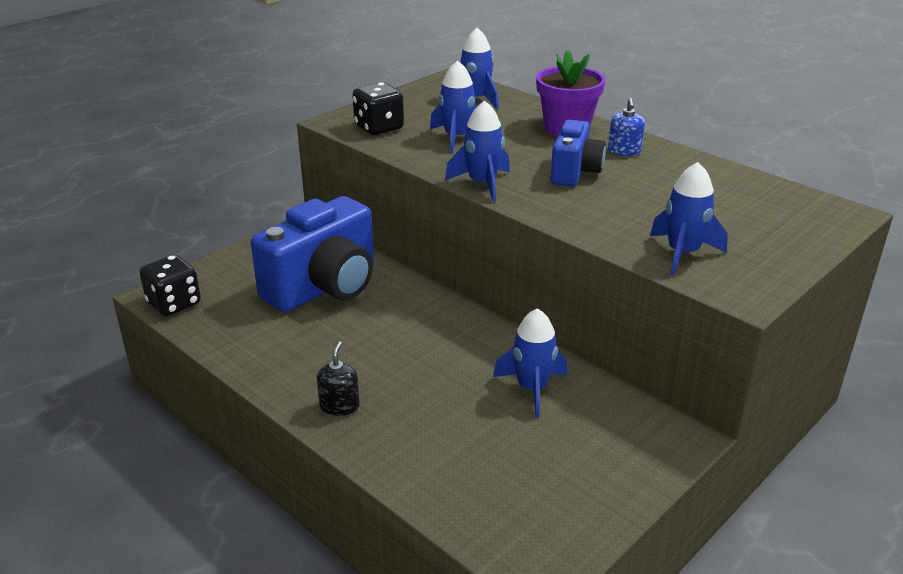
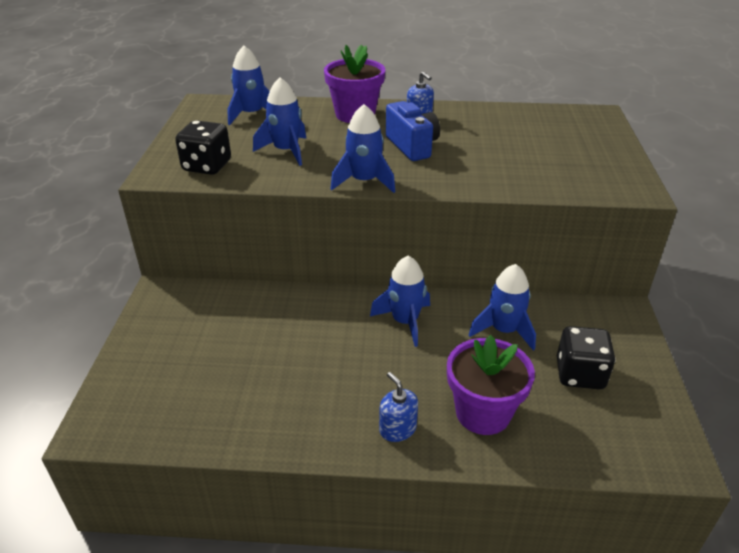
camera: 40 degrees left, 5 degrees up
black dice [139,254,201,316] -> black dice moved to [557,326,616,389]
blue camera [251,196,374,312] -> none
black soap dispenser [317,341,360,416] -> blue soap dispenser [379,372,418,442]
blue rocket [650,162,728,276] -> blue rocket moved to [370,256,430,347]
none -> purple flower pot [447,335,535,435]

